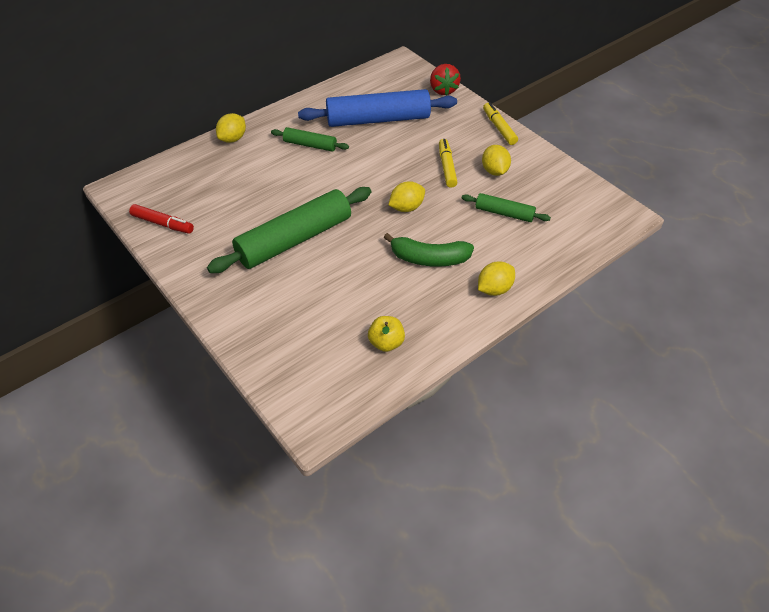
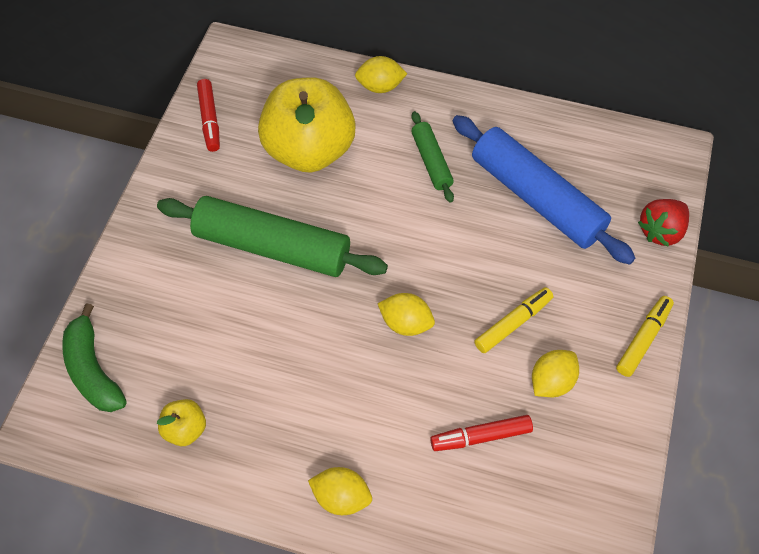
camera: 55 degrees right, 10 degrees up
green banana [383,233,474,267] -> green banana moved to [62,303,127,412]
green rolling pin [462,193,551,222] -> red marker [430,415,533,451]
none -> yellow apple [258,77,356,173]

